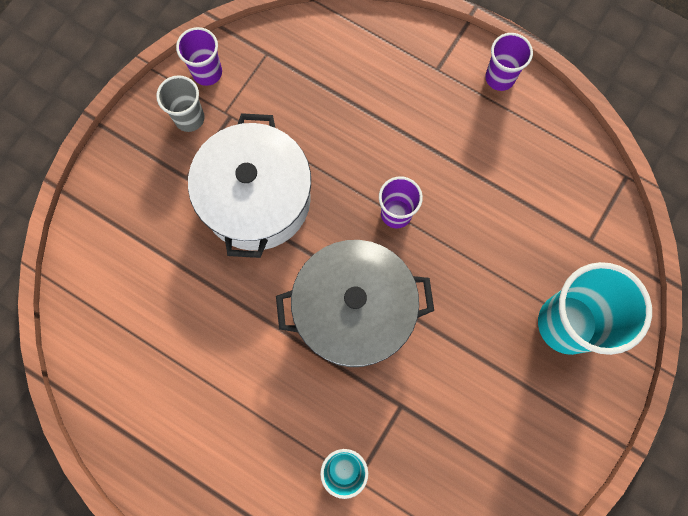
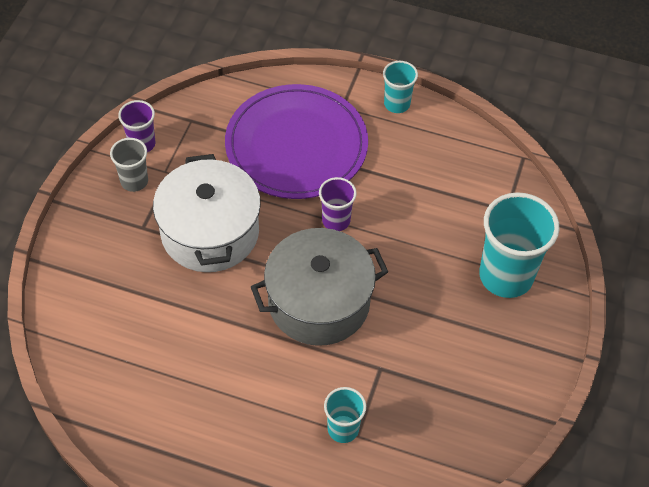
camera: 15 degrees left, 20 degrees down
purple cup [485,33,533,91] -> turquoise cup [383,61,418,113]
none -> purple plate [225,84,368,199]

